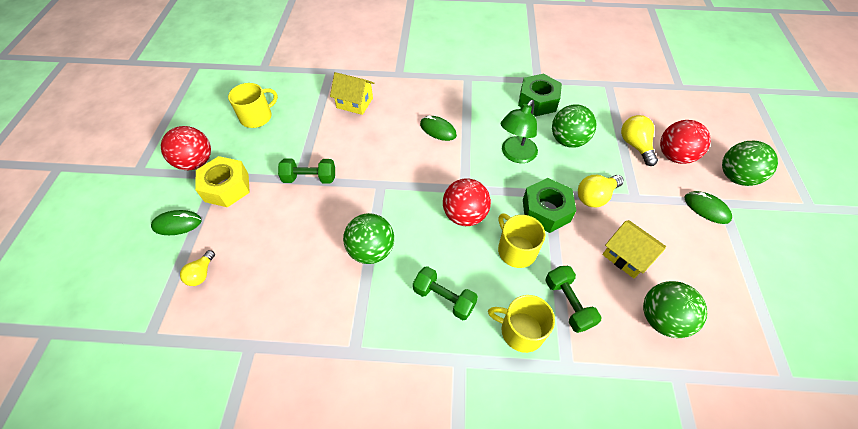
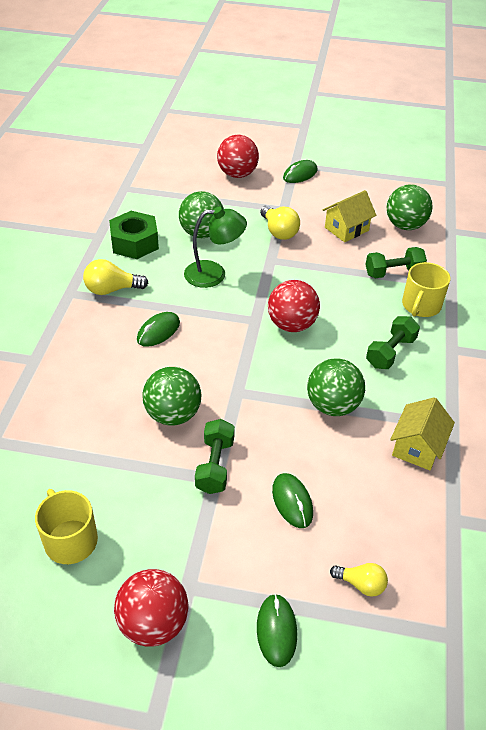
camera: 85 degrees left, 10 degrees down
yellow nut [195,156,250,207] -> none
yellow house [330,72,374,115] -> yellow house moved to [390,397,455,470]
yellow mug [498,213,545,268] -> none
green lamp [501,100,538,163] -> green lamp turned 45 degrees counterclockwise [184,207,247,288]
green nut [523,178,577,233] -> none
yellow light bulb [621,115,658,166] -> yellow light bulb moved to [83,259,148,295]
green ball [722,141,778,186] -> green ball moved to [142,367,201,426]
none -> green mouse [272,473,313,528]

